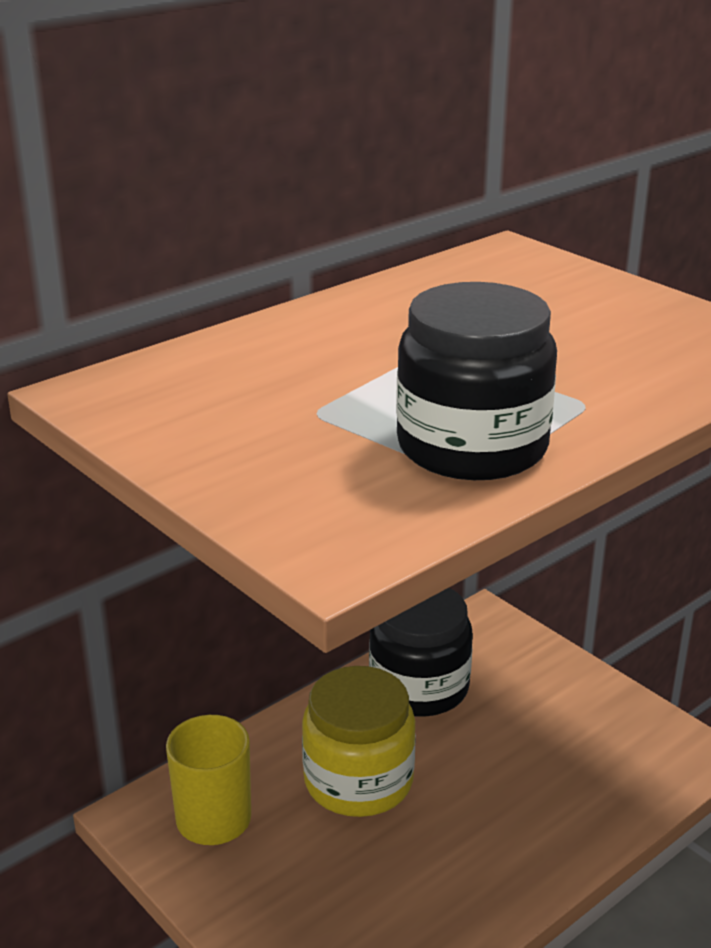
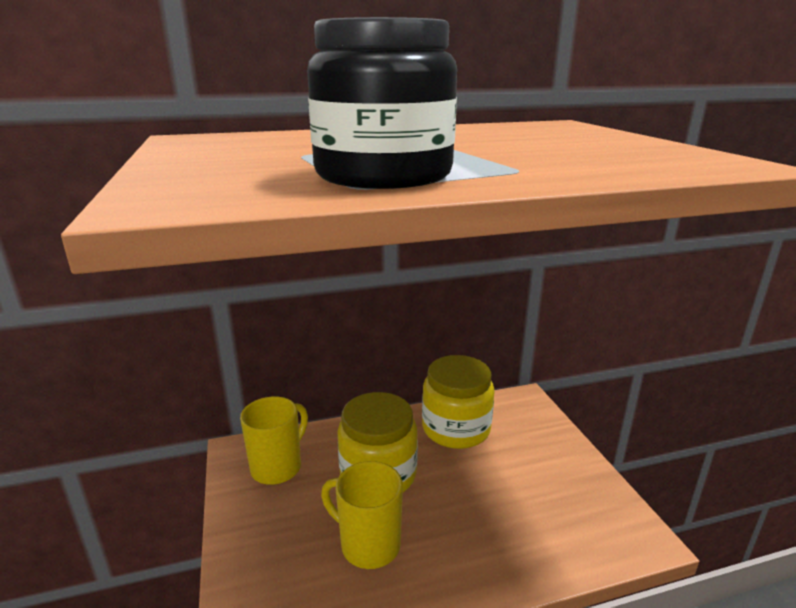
camera: 25 degrees right, 5 degrees down
black jar [369,588,473,717] -> yellow jar [422,355,495,449]
none -> yellow mug [321,461,403,569]

